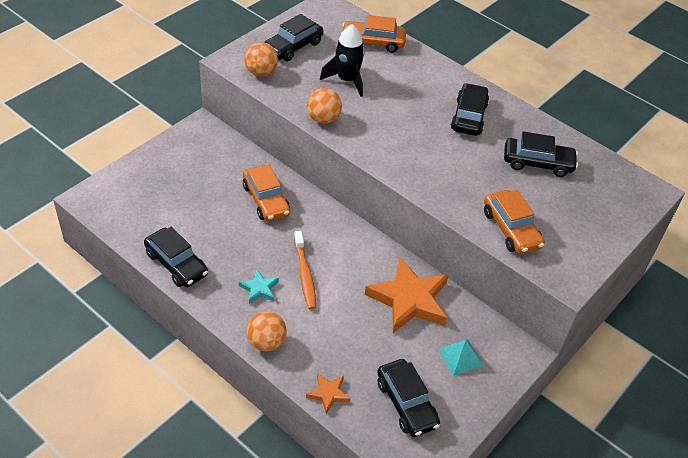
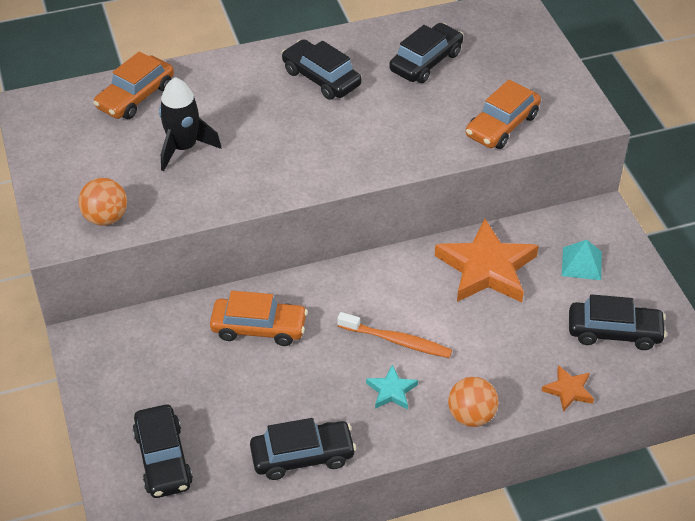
camera: 55 degrees left, 0 degrees up
black car [264,14,323,62] -> black car moved to [133,405,193,498]
orange ball [307,88,342,124] -> none
orange car [484,190,545,254] -> orange car turned 120 degrees clockwise [466,80,541,149]

